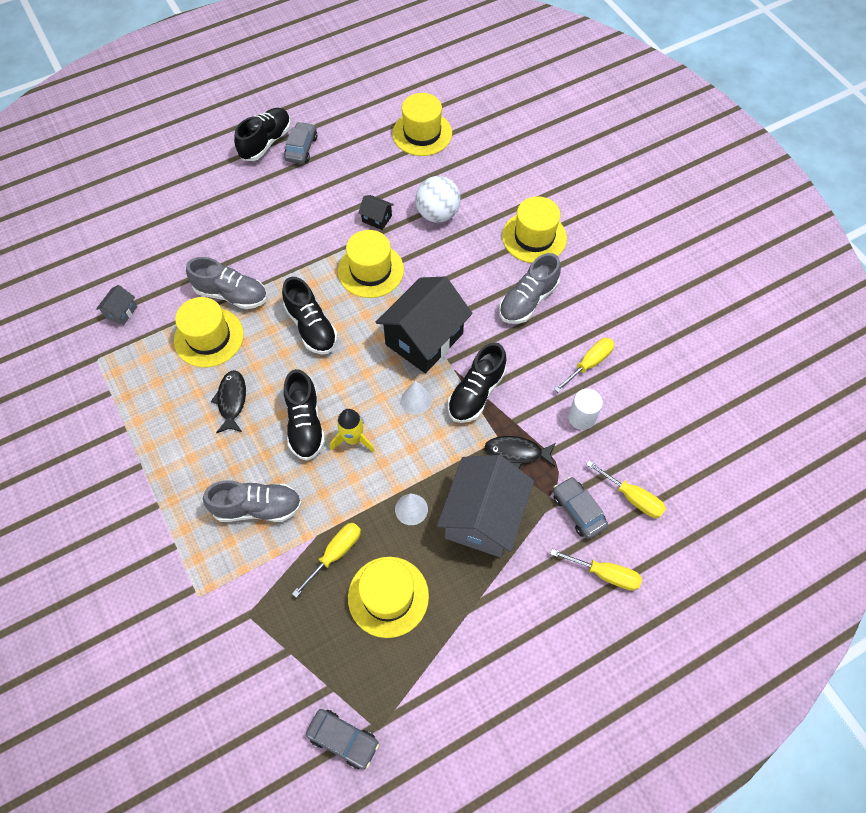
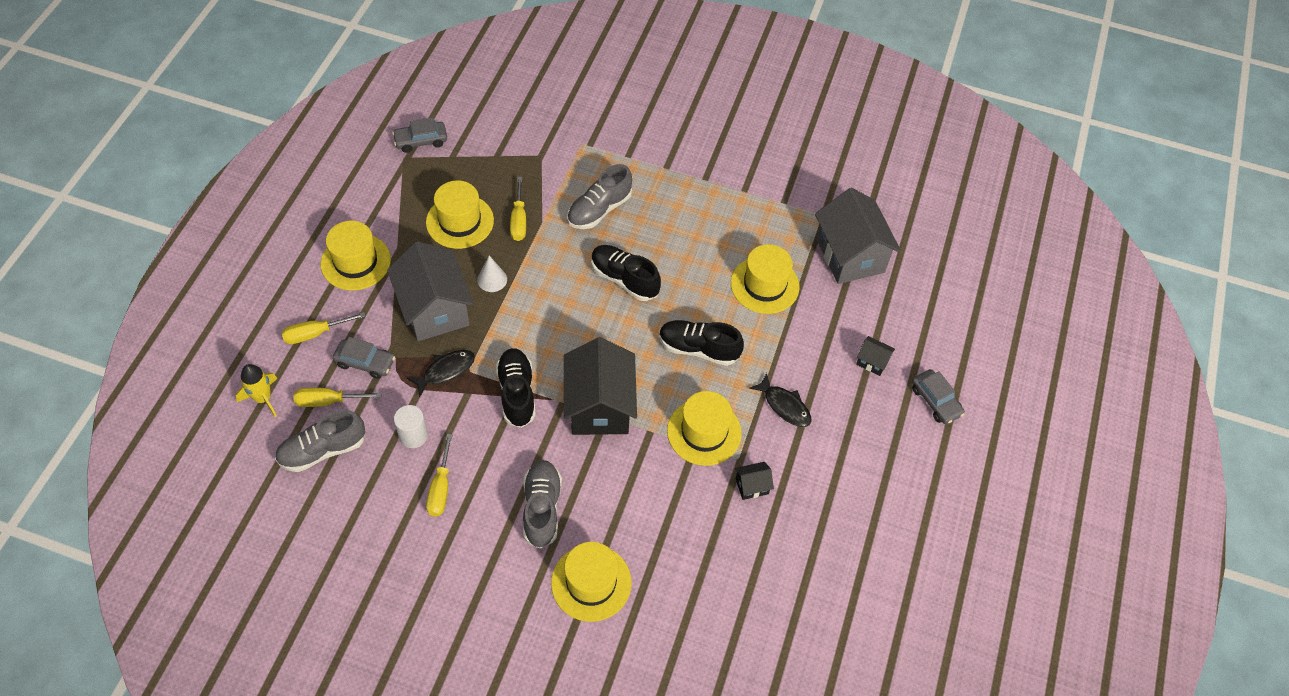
camera: 135 degrees right, 5 degrees down
grey house [96,285,137,325] -> grey house [815,188,901,284], size x2.37
grey shoe [186,257,267,309] -> grey shoe moved to [275,410,365,472]
black fish [211,370,246,433] -> black fish moved to [749,373,812,427]
black shoe [234,108,291,161] -> none
grey car [284,122,318,164] -> grey car moved to [912,369,965,424]
yellow rocket [330,409,375,453] -> yellow rocket moved to [236,364,278,417]
yellow hat [392,93,452,156] -> yellow hat moved to [320,221,391,291]
white cone [401,380,432,415] -> none
white ball [415,176,460,223] -> none
none -> black house [856,336,895,376]

